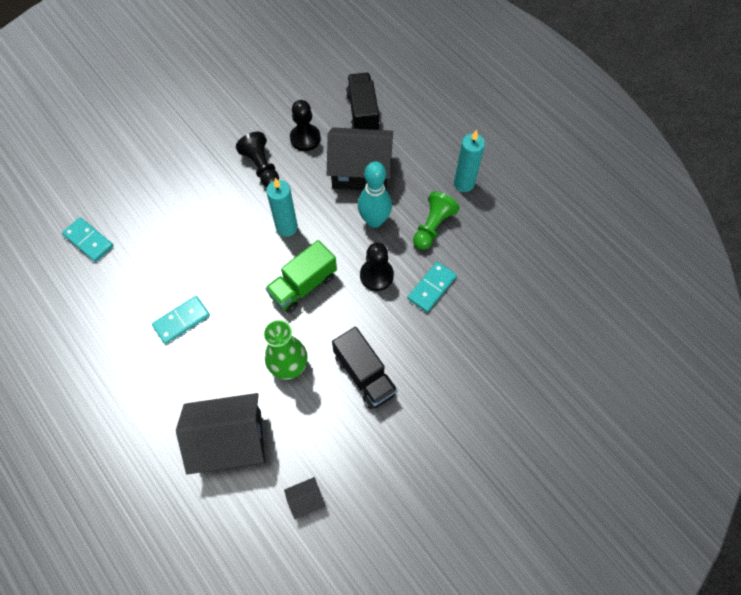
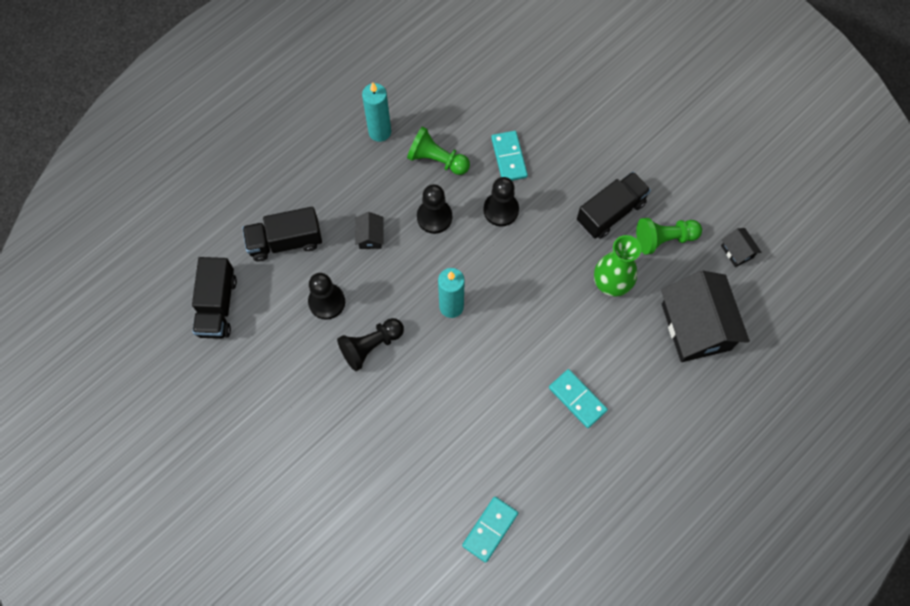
camera: 95 degrees left, 5 degrees up
green truck [265,240,337,313] -> none
black house [327,127,393,190] -> black house [355,212,384,249], size x0.43
turquoise bowling pin [358,162,392,228] -> black pawn [417,184,452,234]
turquoise domino [407,262,457,312] -> turquoise domino turned 45 degrees clockwise [491,131,528,181]
none -> black truck [192,257,237,339]
none -> green pawn [636,218,702,255]

